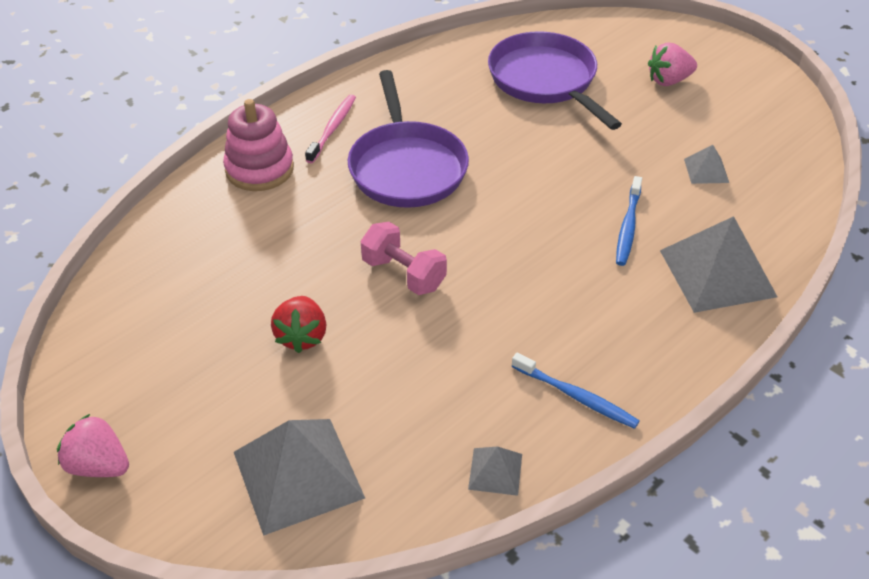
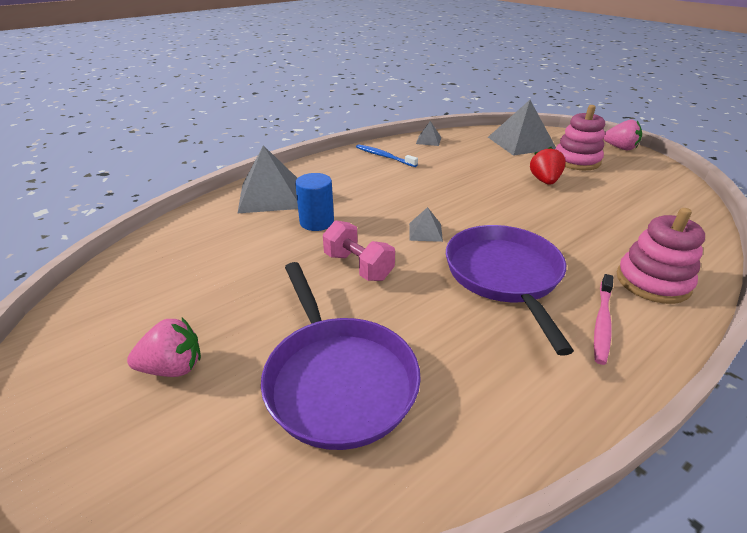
camera: 175 degrees left, 10 degrees down
pink dumbbell [361,222,447,295] -> pink dumbbell moved to [323,220,395,281]
blue toothbrush [616,176,642,266] -> blue cylinder [295,173,334,231]
grey pyramid [684,145,729,184] -> grey pyramid moved to [409,207,443,242]
none -> pink stacking toy [556,105,605,170]

